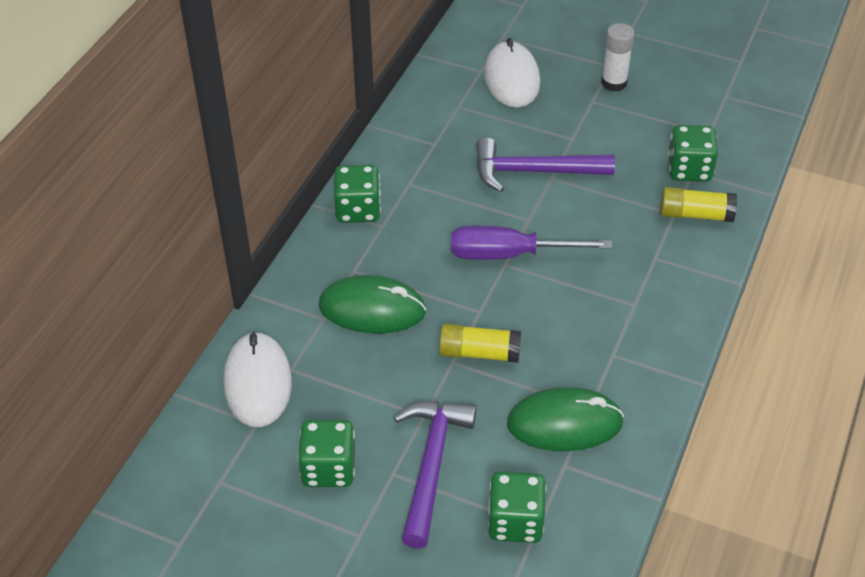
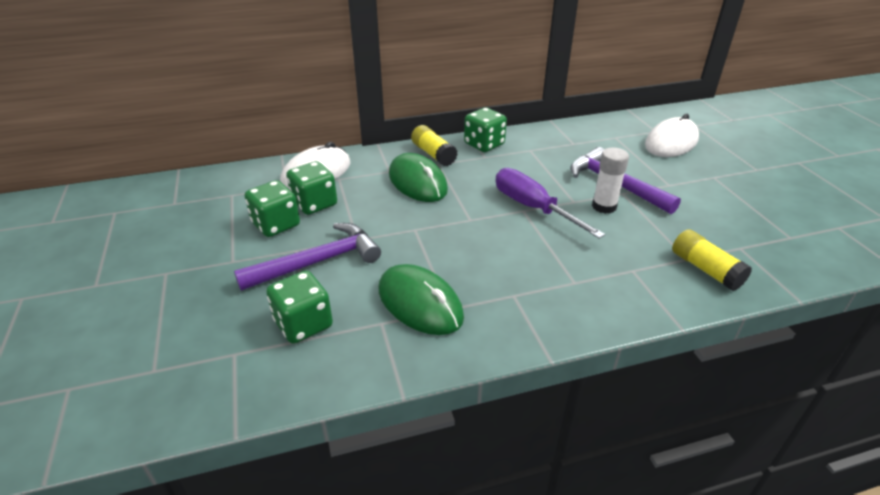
camera: 50 degrees right, 10 degrees down
yellow glue stick [439,324,521,363] -> yellow glue stick moved to [411,125,458,166]
white glue stick [601,23,635,92] -> white glue stick moved to [592,147,629,214]
green dice [668,125,718,182] -> green dice moved to [286,161,337,215]

